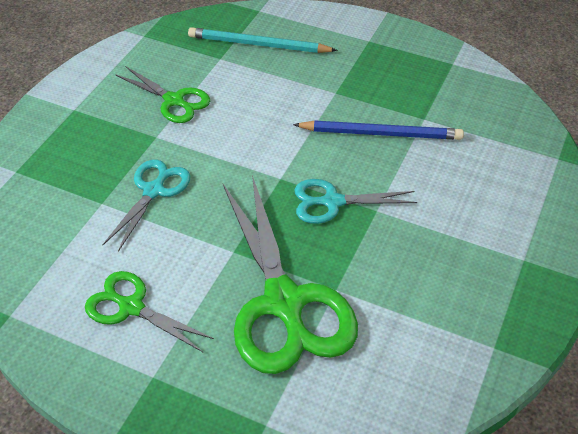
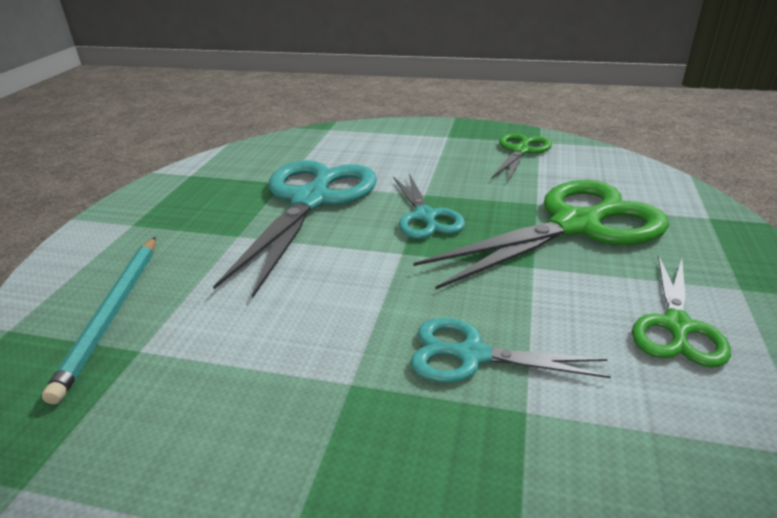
camera: 100 degrees left, 15 degrees down
green scissors [115,66,210,123] -> green scissors moved to [492,133,552,182]
blue pencil [293,121,464,140] -> turquoise scissors [213,160,377,298]

